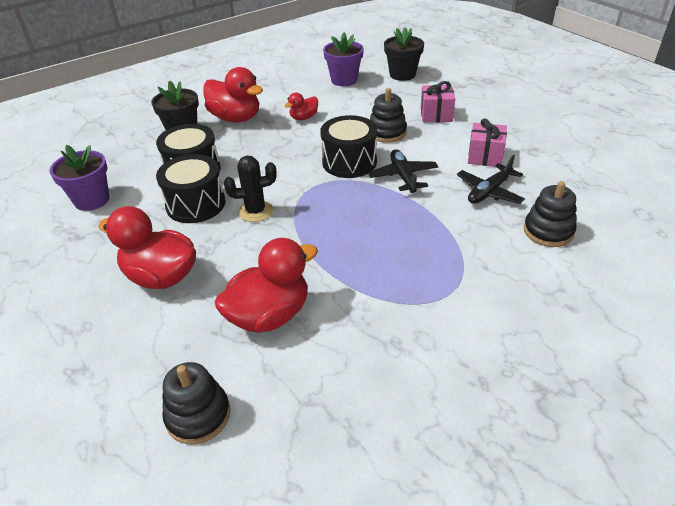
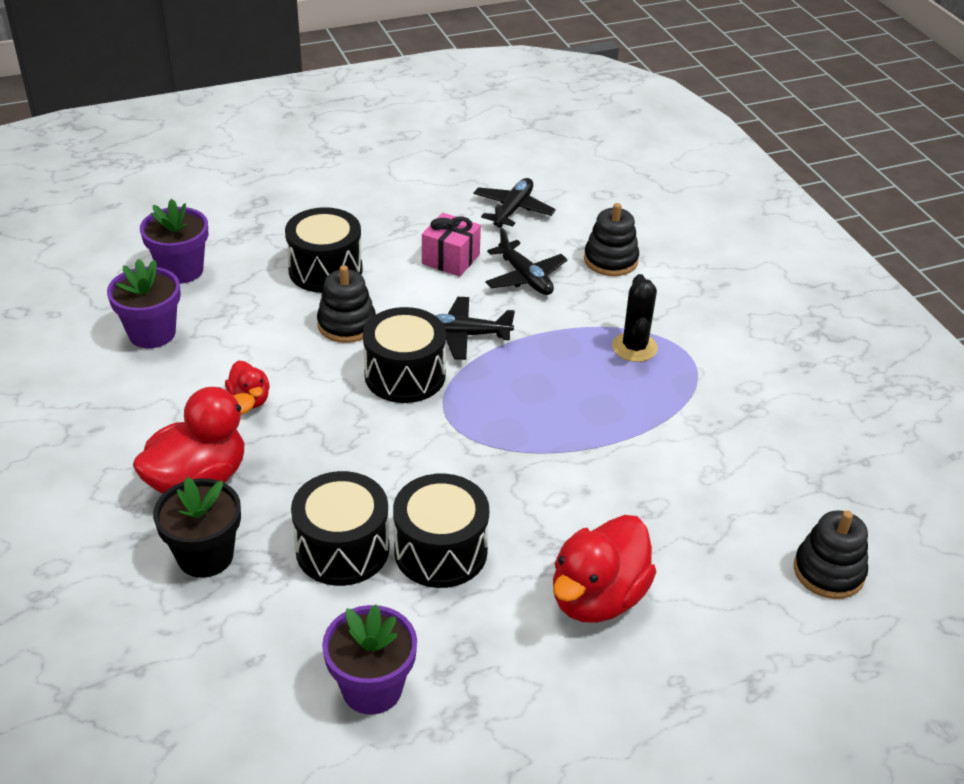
camera: 80 degrees left, 0 degrees up
red duck [215,238,318,333] -> none
black cactus [224,156,277,222] -> black cactus moved to [612,274,658,362]
black flower pot [384,27,424,81] -> purple flower pot [140,199,208,284]
pink gift [421,81,455,122] -> black drum [285,207,363,293]
none -> black plane [473,178,556,228]

